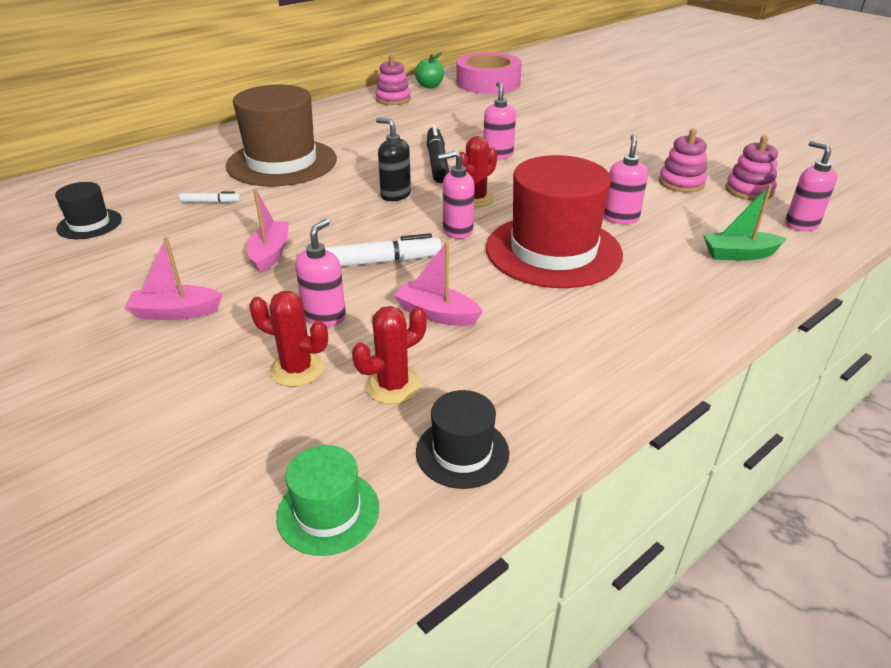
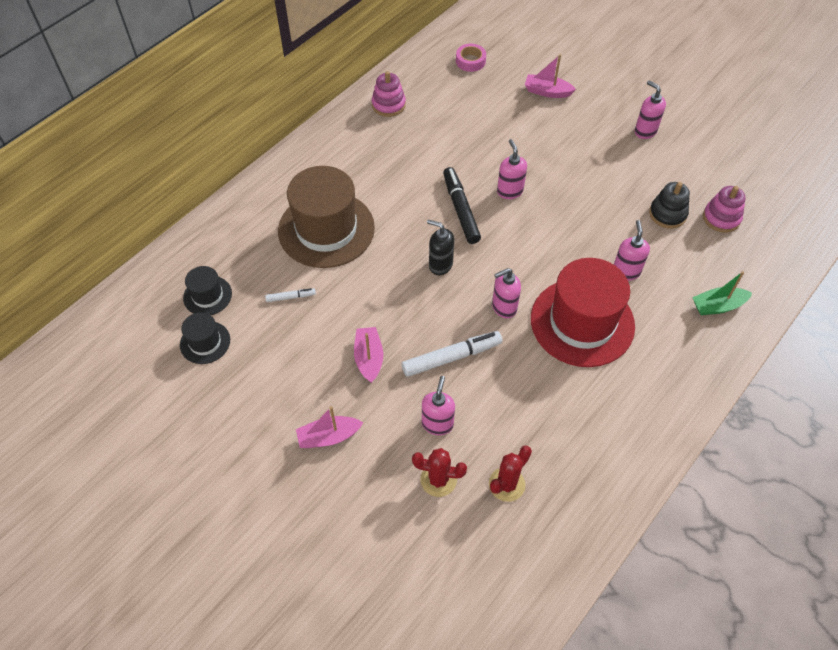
camera: 10 degrees left, 20 degrees up
green hat [276,445,379,556] -> none
pink boat [393,242,483,326] -> pink boat moved to [525,55,576,98]
green apple [415,52,444,88] -> none
black hat [416,390,509,489] -> black hat moved to [183,266,232,315]
pink tape [456,52,522,94] -> pink tape [456,44,486,72], size x0.48
red cactus [459,136,497,207] -> none
pink stacking toy [659,129,707,193] -> black stacking toy [649,182,690,228]
pink soap dispenser [785,141,837,231] -> pink soap dispenser moved to [635,81,666,139]

